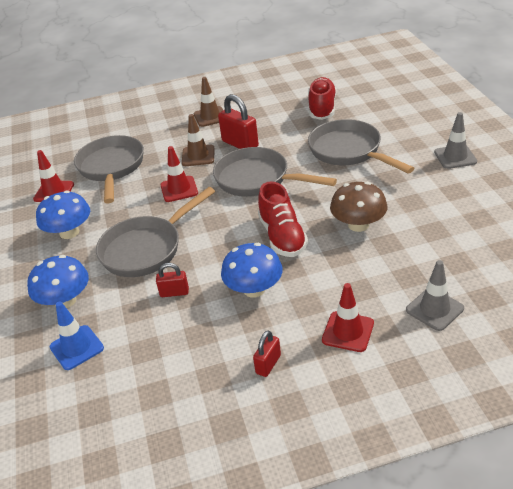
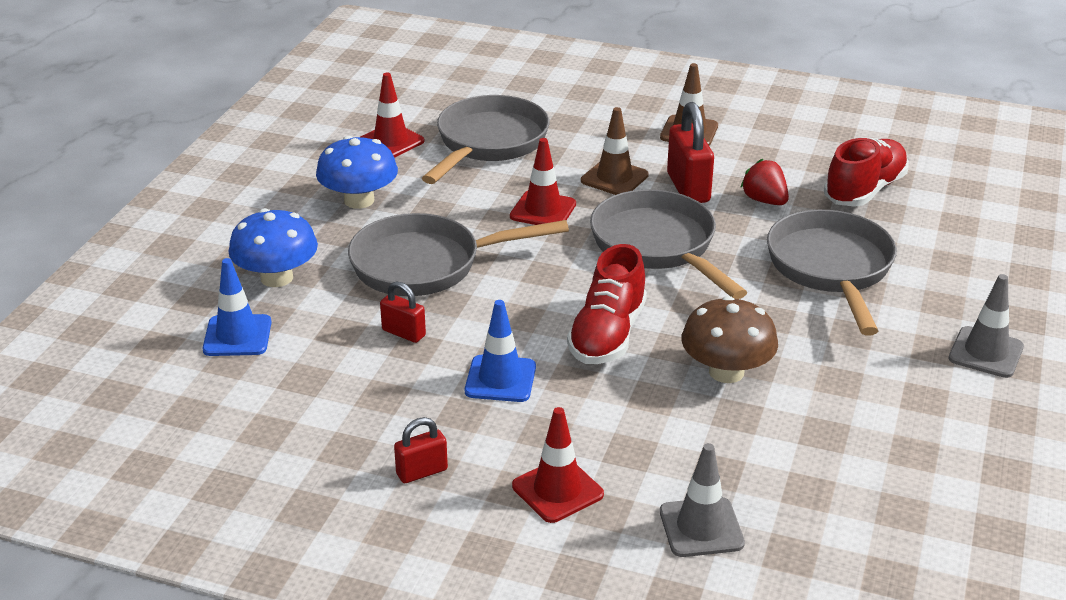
camera: 30 degrees right, 5 degrees down
blue mushroom [221,243,283,298] -> blue traffic cone [465,300,536,402]
none -> red strawberry [740,159,789,205]

